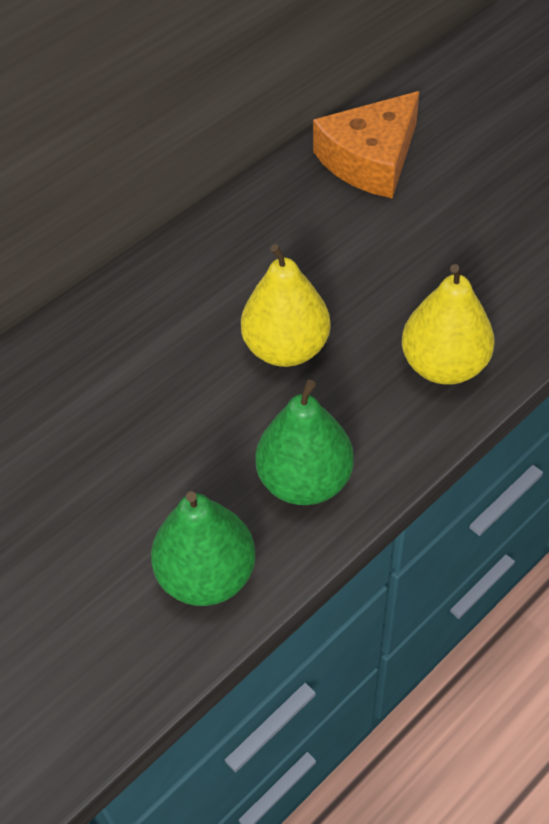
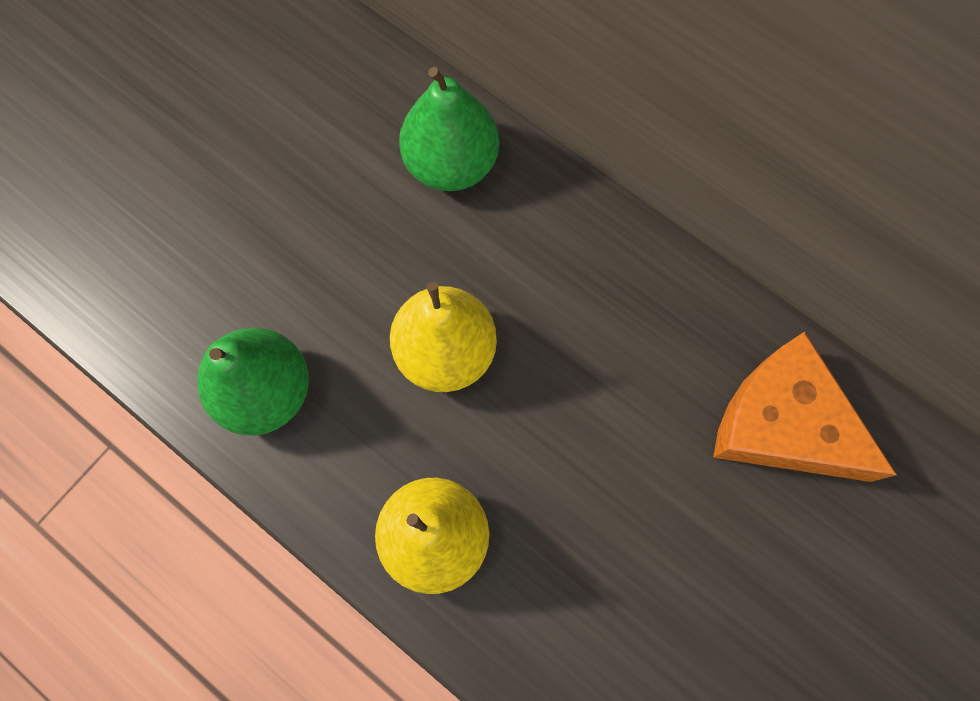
camera: 80 degrees right, 20 degrees up
green pear [151,491,256,606] -> green pear moved to [399,67,499,191]

